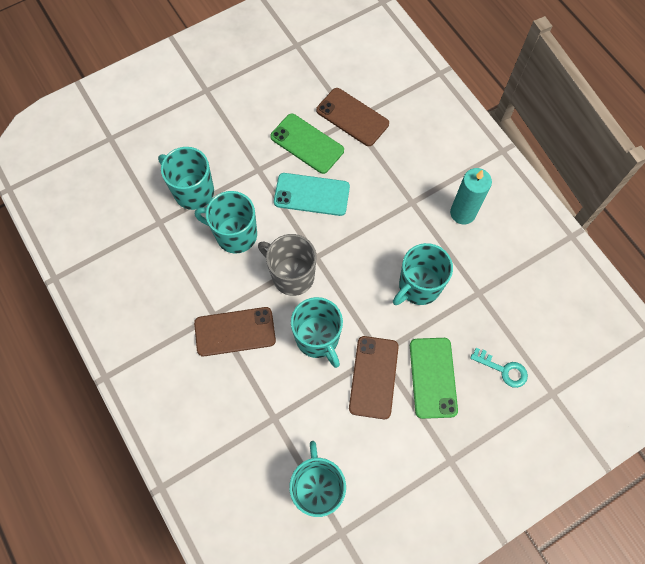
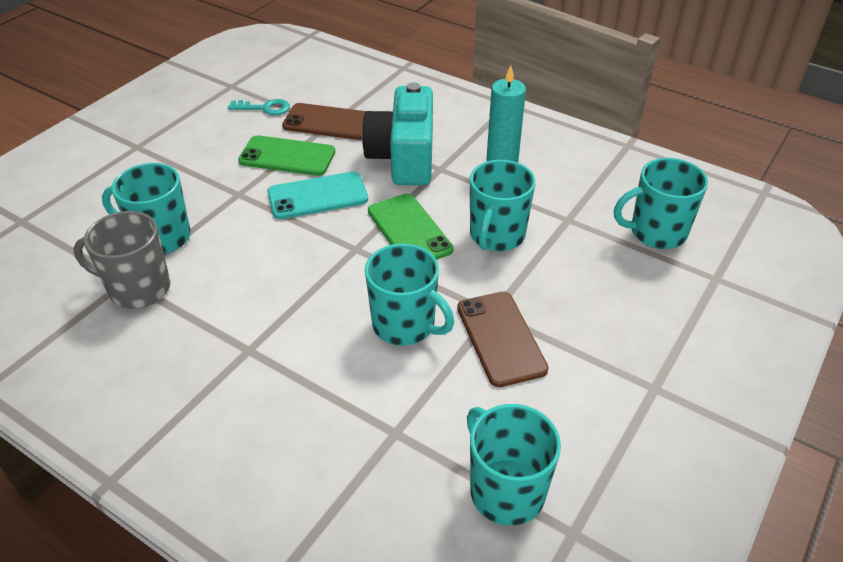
camera: 25 degrees left, 25 degrees down
brown phone [194,307,276,356] -> none
turquoise mug [195,191,257,254] -> turquoise mug moved to [614,158,708,249]
grey mug [258,234,317,296] -> grey mug moved to [73,211,170,309]
green phone [410,338,458,419] -> green phone moved to [368,194,453,260]
turquoise key [470,348,528,388] -> turquoise key moved to [228,99,290,115]
none -> turquoise camera [362,82,433,185]

